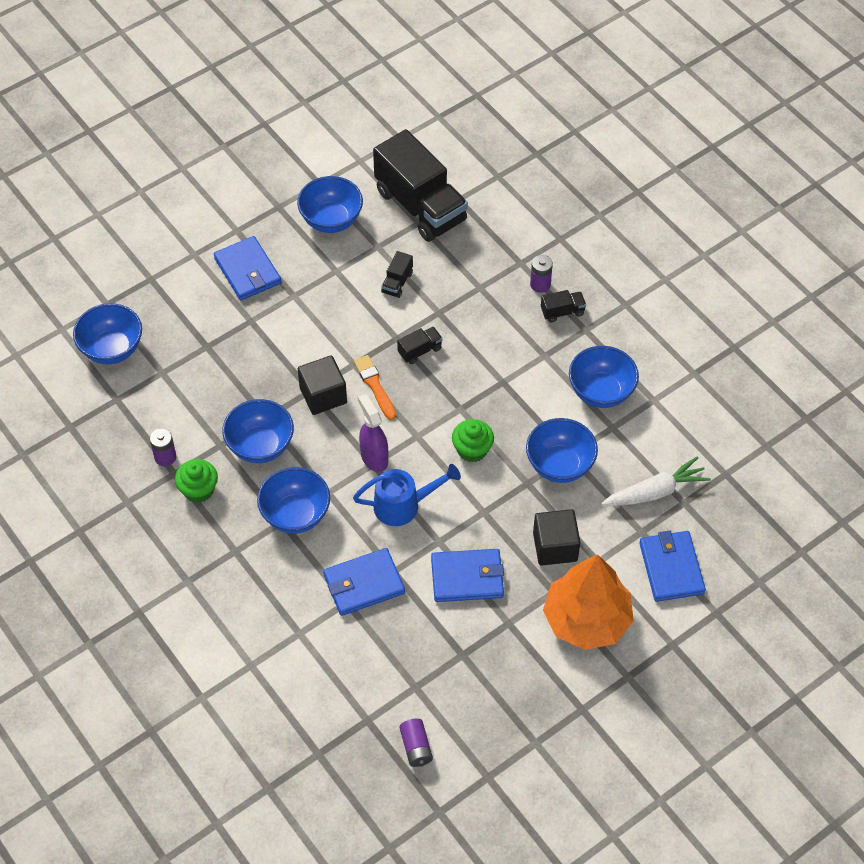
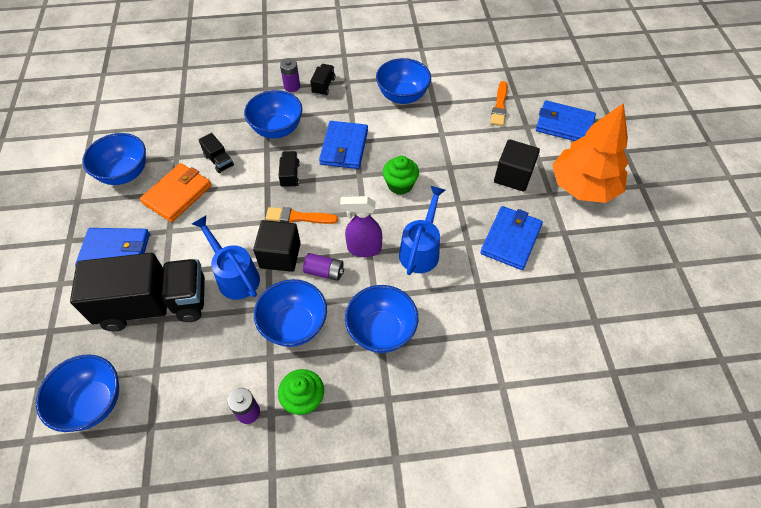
camera: 60 degrees left, 0 degrees up
blue wallet [323,548,405,616] -> blue wallet moved to [319,121,368,169]
black truck [373,129,468,242] -> black truck moved to [70,253,205,331]
purple battery [399,718,433,767] -> purple battery moved to [303,253,344,281]
blue bowl [526,418,598,483] -> blue bowl moved to [244,90,302,138]
white carrot [601,456,711,506] -> orange brush [491,81,508,126]
none -> orange wallet [140,163,212,222]
none -> blue watering can [192,216,260,300]

